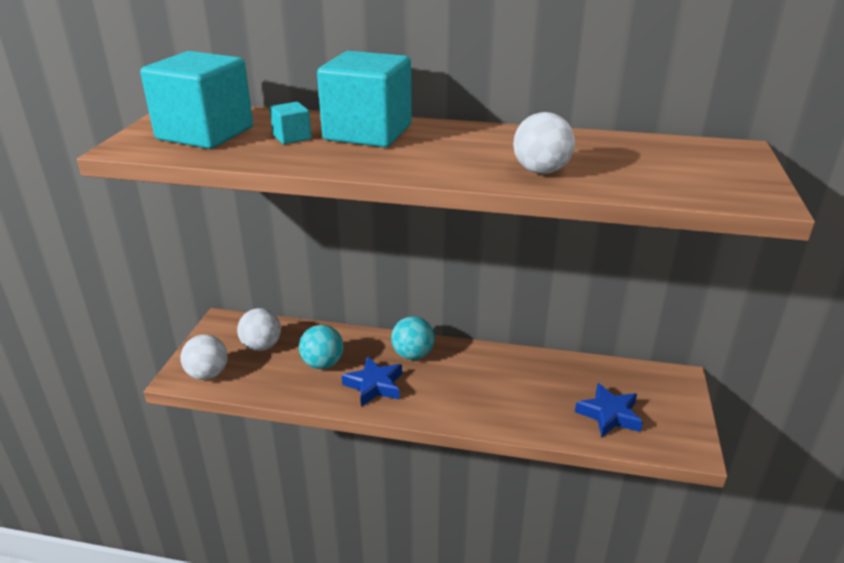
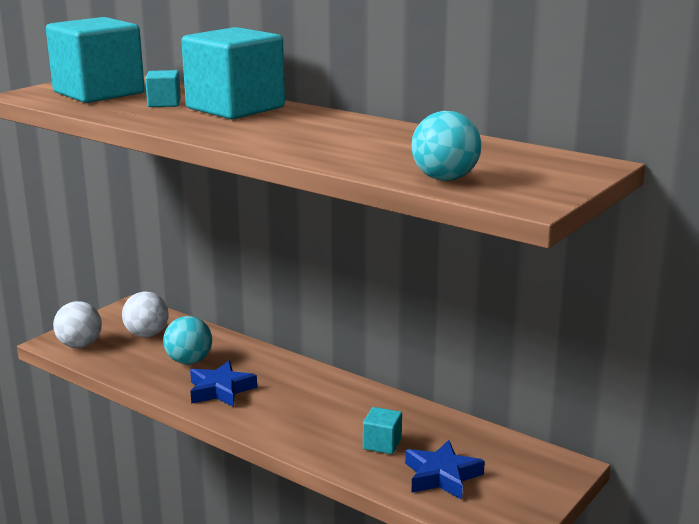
camera: 25 degrees right, 10 degrees down
turquoise ball [391,316,435,360] -> turquoise ball moved to [411,111,481,181]
white ball [513,112,575,174] -> none
none -> turquoise cube [363,407,402,454]

